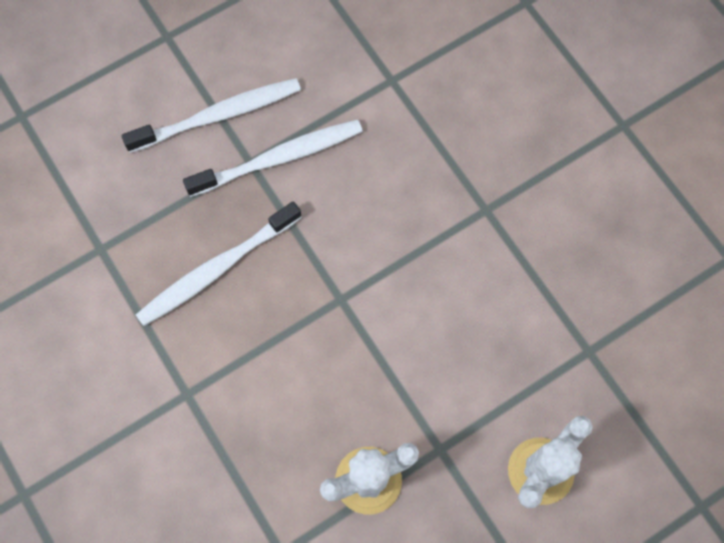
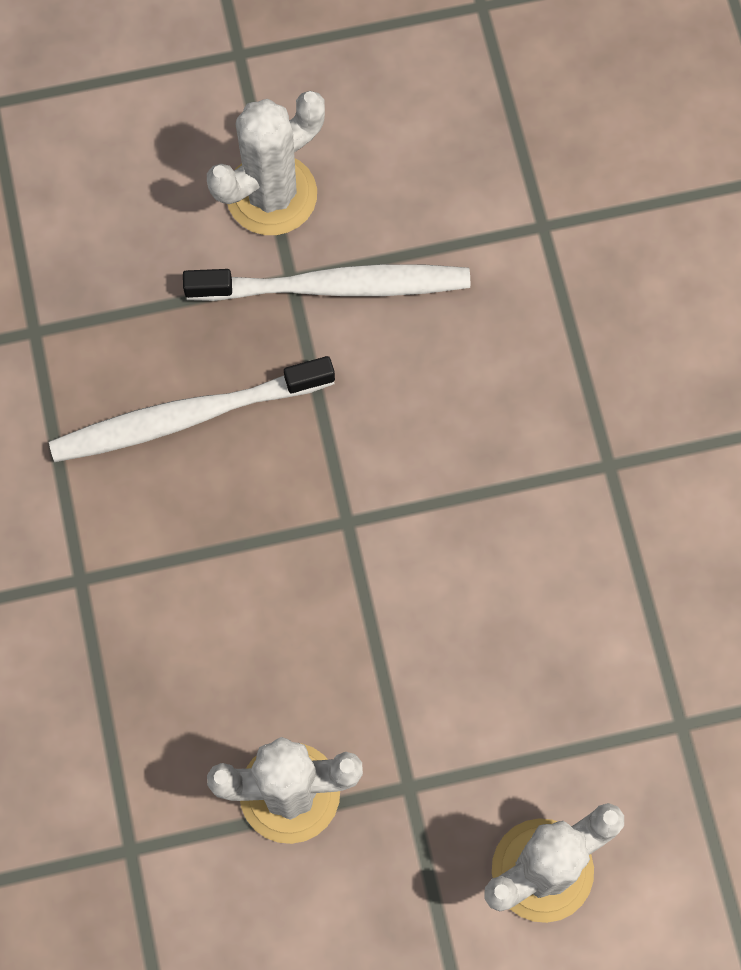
camera: 20 degrees right, 0 degrees up
white toothbrush [122,78,301,153] -> white cactus [207,91,325,235]

